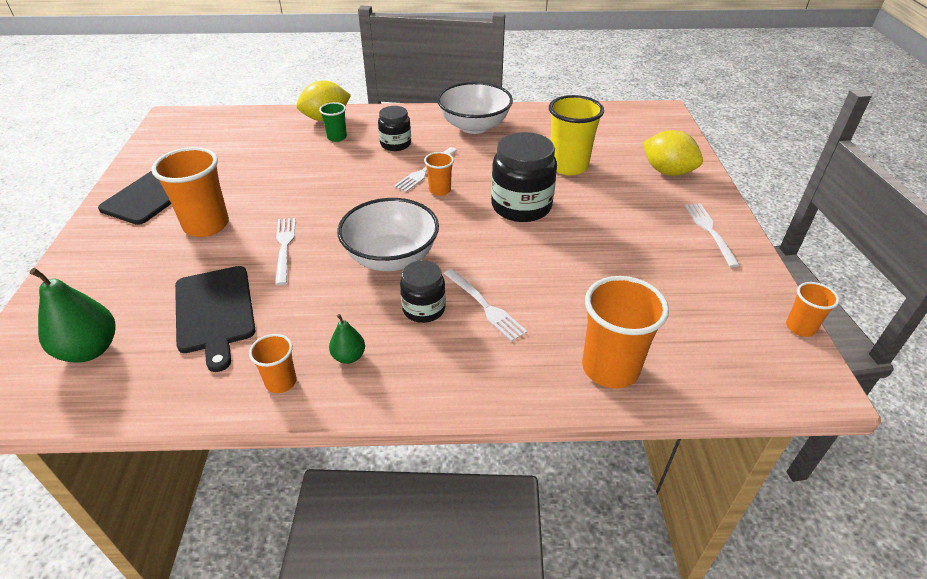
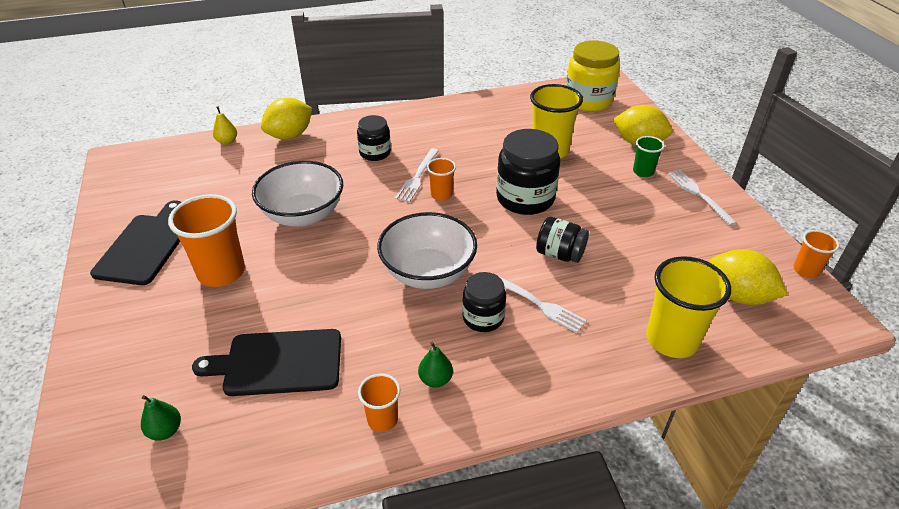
camera: 15 degrees left, 0 degrees up
green pear [30,268,116,363] -> green pear [141,395,181,440], size x0.53
black cutting board [175,266,255,372] -> black cutting board turned 120 degrees clockwise [192,329,341,396]
white fork [275,218,296,285] -> none
green cup [319,102,347,142] -> green cup moved to [633,136,665,177]
white bowl [437,82,513,134] -> white bowl moved to [252,161,343,226]
orange cup [582,276,669,389] -> yellow cup [646,256,731,358]
none -> yellow pear [213,106,237,145]
none -> black jar [536,217,589,263]
none -> yellow jar [566,40,620,112]
none -> yellow lemon [709,249,787,305]

